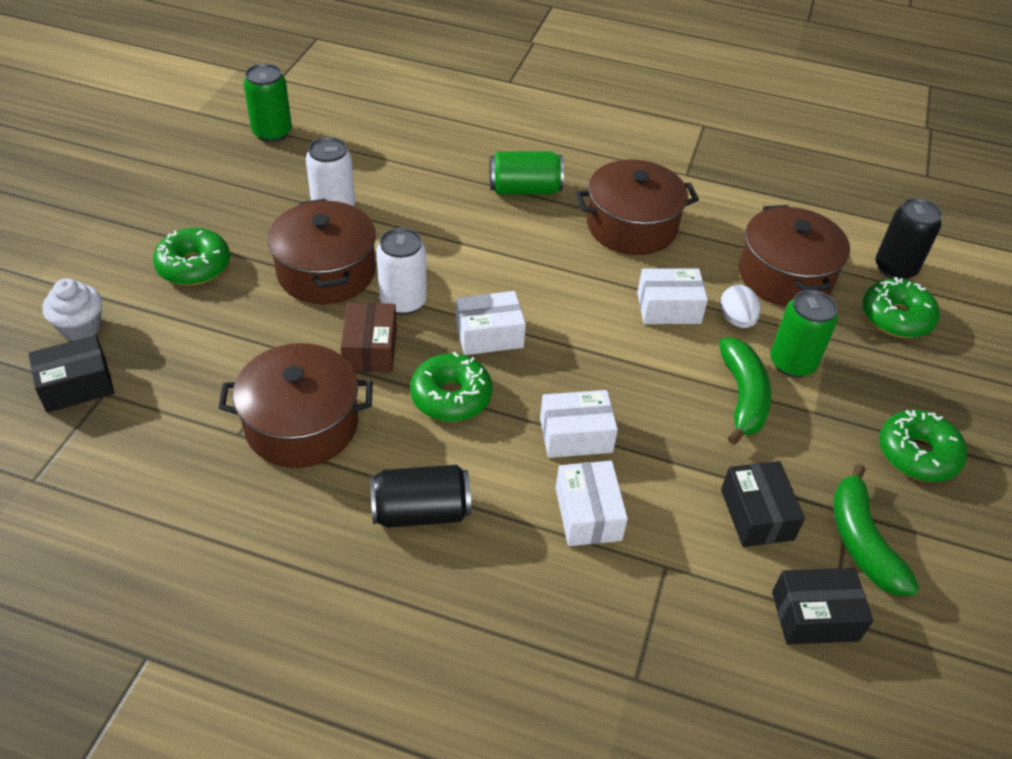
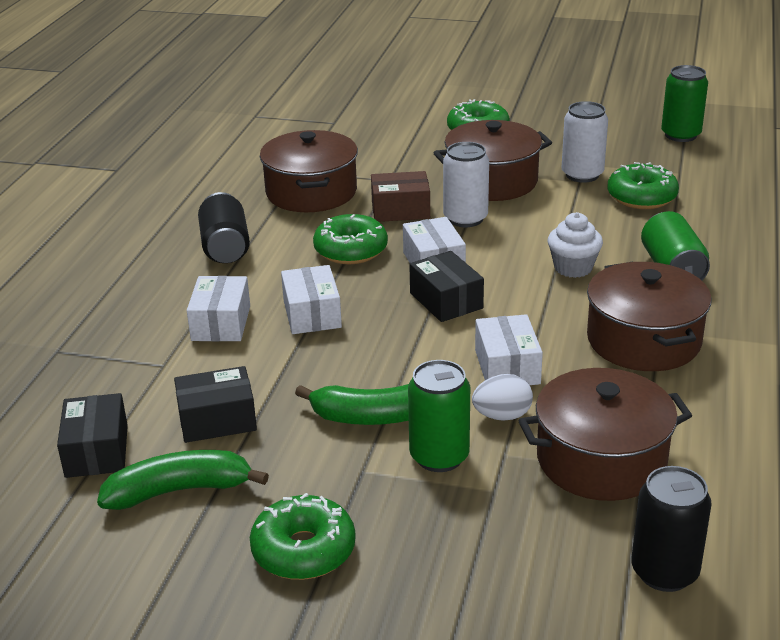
camera: 90 degrees right, 15 degrees down
black box [28,335,114,413] -> black box moved to [409,251,484,322]
white cupcake [42,278,102,341] -> white cupcake moved to [548,212,603,278]
white box [556,461,628,546] -> white box turned 75 degrees counterclockwise [187,276,250,341]
green donut [862,277,940,338] -> green donut moved to [608,162,679,209]

